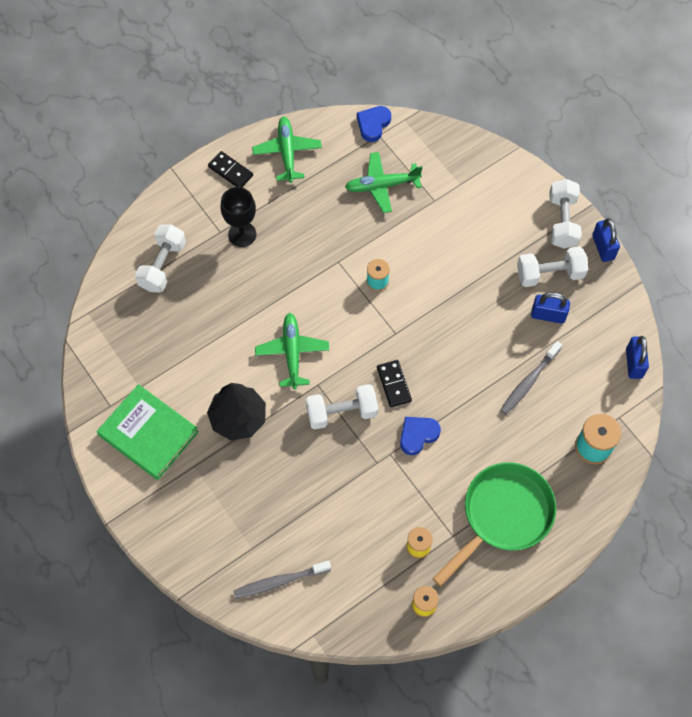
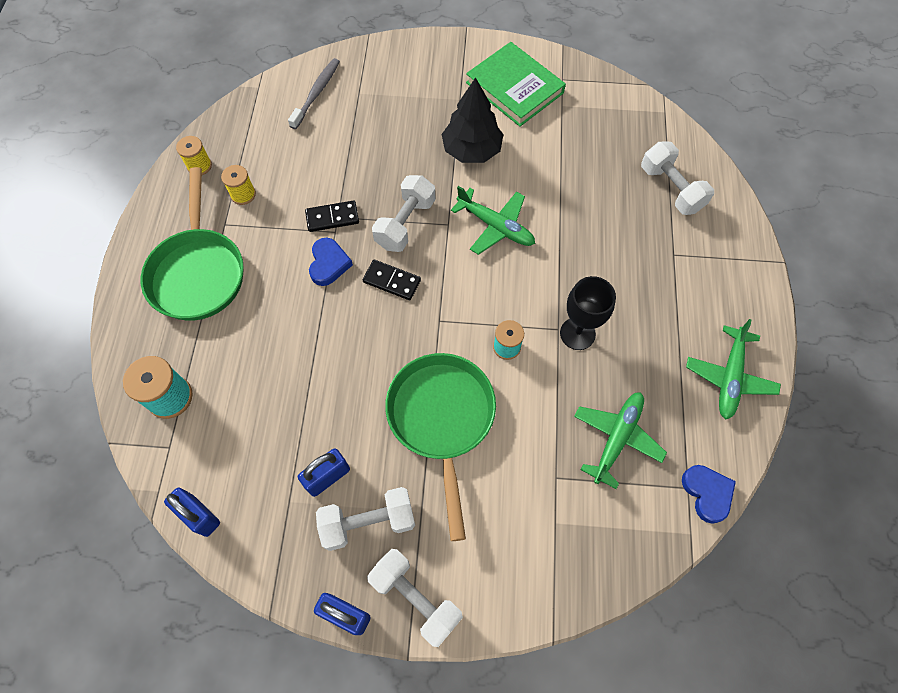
camera: 130 degrees right, 0 degrees up
green book [97,384,199,480] -> green book turned 60 degrees clockwise [466,42,566,127]
black domino [208,151,253,187] -> black domino moved to [305,201,359,232]
black goblet [220,187,256,247] -> black goblet moved to [560,276,616,350]
green plane [252,116,322,183] -> green plane turned 75 degrees clockwise [686,319,781,419]
grey toothbrush [500,341,562,415] -> none
white dumbbell [517,246,588,287] -> white dumbbell turned 45 degrees clockwise [316,487,415,551]
none -> green pan [385,353,496,541]

